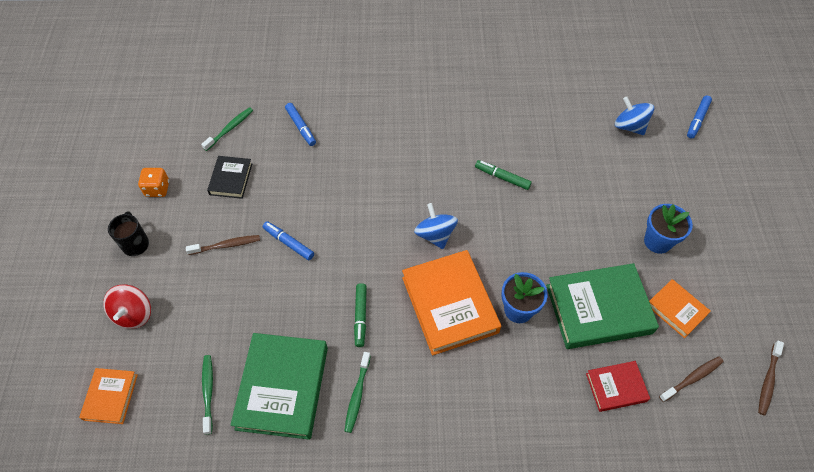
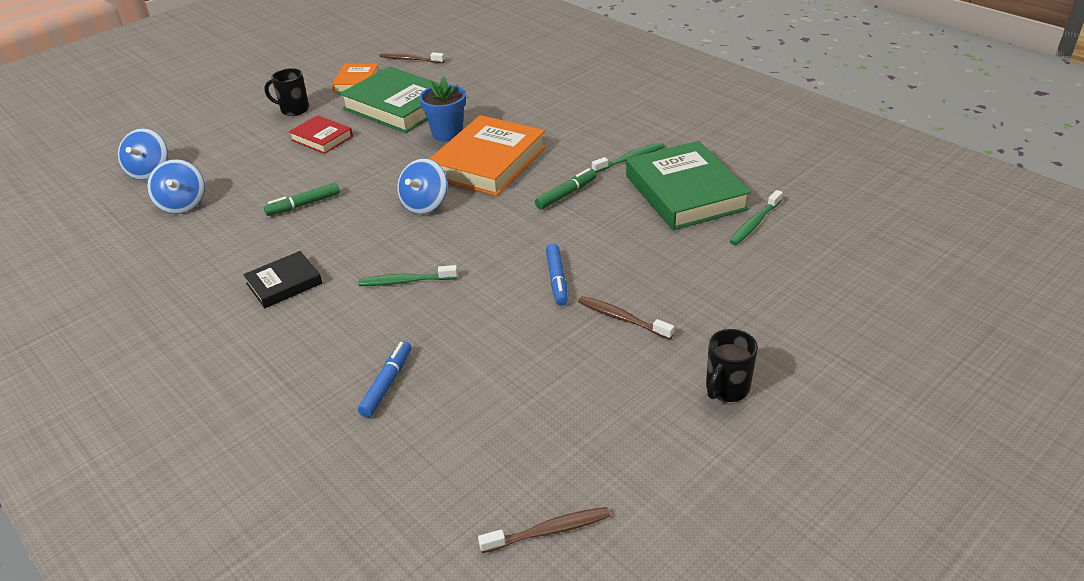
camera: 130 degrees left, 20 degrees down
orange book [79,368,138,424] -> none
red spinning top [103,284,151,329] -> none
orange dice [138,168,169,197] -> none
green toothbrush [201,107,253,151] -> green toothbrush moved to [358,265,457,286]
black book [207,156,252,199] -> black book moved to [243,251,322,308]
green book [231,333,328,440] -> green book turned 75 degrees counterclockwise [626,141,751,230]
green marker [475,160,532,190] -> green marker turned 75 degrees clockwise [264,183,340,216]
red book [586,361,650,412] -> red book moved to [289,115,353,154]
blue flower pot [644,204,693,254] -> black mug [264,68,309,116]
blue marker [687,96,712,139] -> none
brown toothbrush [758,341,784,416] -> brown toothbrush moved to [478,507,610,553]
none -> blue spinning top [147,159,205,214]

